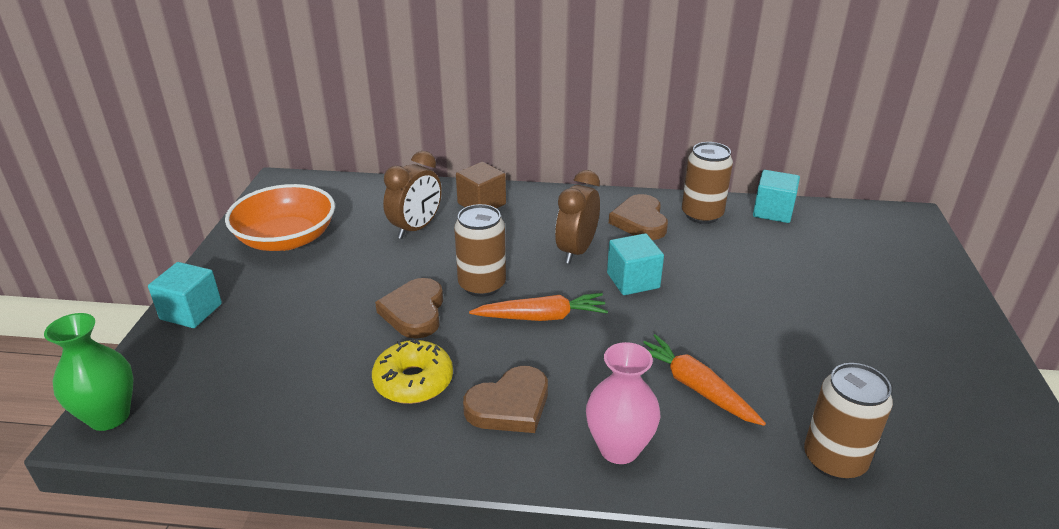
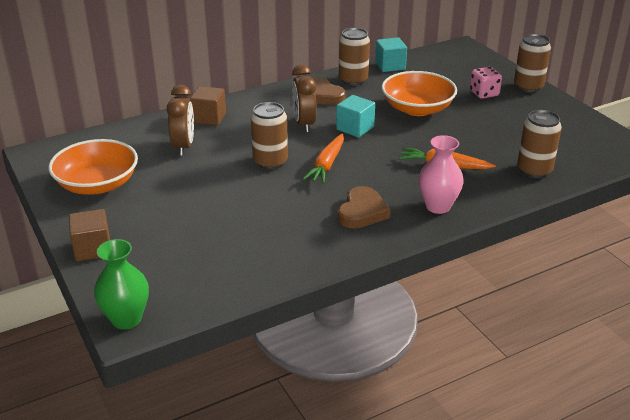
camera: 35 degrees left, 0 degrees up
turquoise cube [148,262,222,328] -> brown cube [69,209,110,261]
yellow donut [372,339,453,404] -> none
brown heart [375,278,443,339] -> none
orange carrot [469,293,608,321] -> orange carrot turned 150 degrees clockwise [303,133,344,184]
none -> orange bowl [382,71,457,116]
none -> pink dice [470,67,502,99]
none -> brown can [514,34,551,93]

